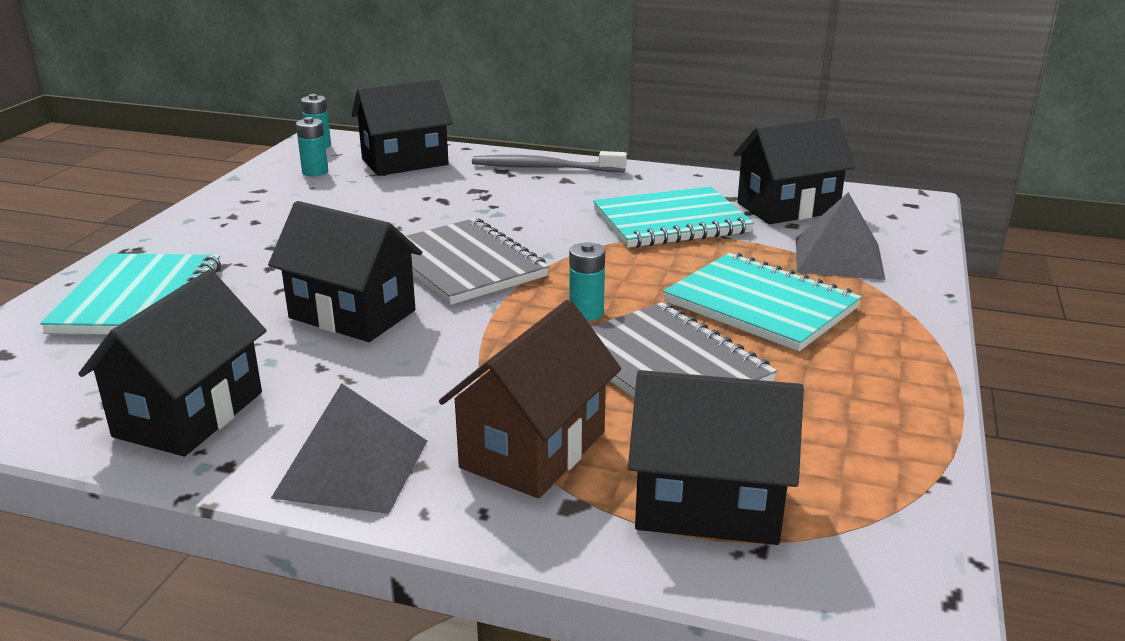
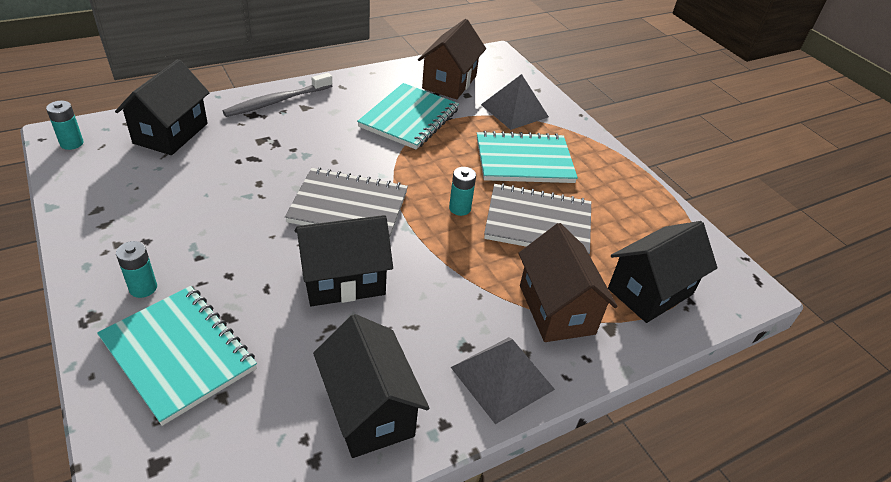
camera: 50 degrees left, 15 degrees up
turquoise battery [296,117,328,177] -> turquoise battery moved to [116,241,157,298]
black house [733,116,856,224] -> brown house [418,19,486,99]

